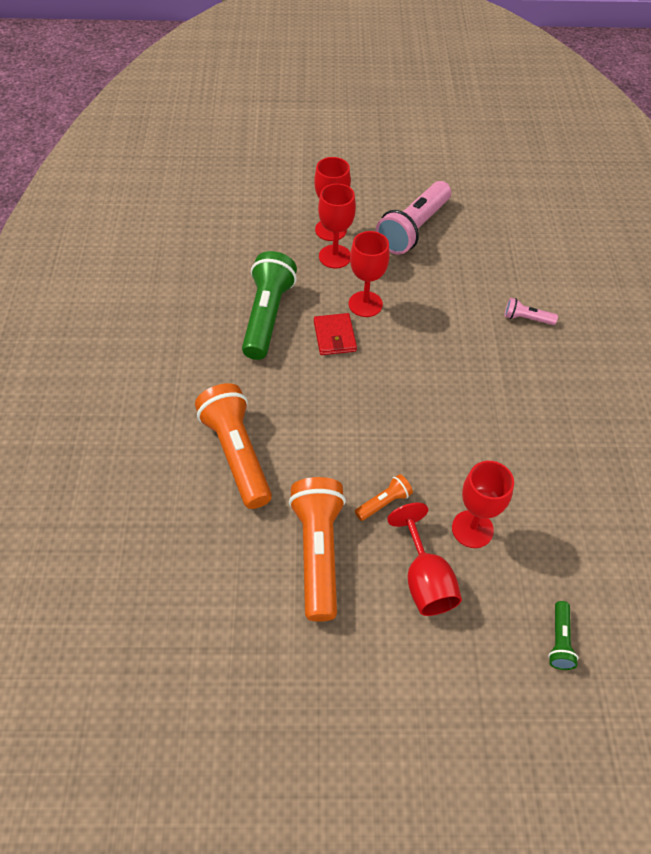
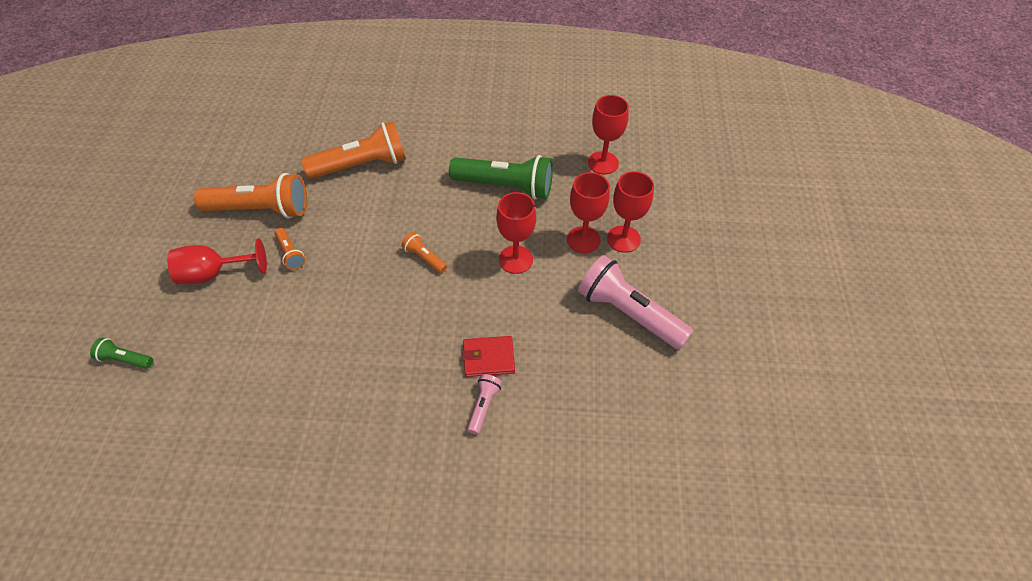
camera: 95 degrees right, 0 degrees up
red wallet [314,313,357,355] -> red wallet moved to [462,336,515,377]
red goblet [452,461,514,548] -> red goblet moved to [588,95,629,175]
none -> orange flashlight [401,232,447,273]

